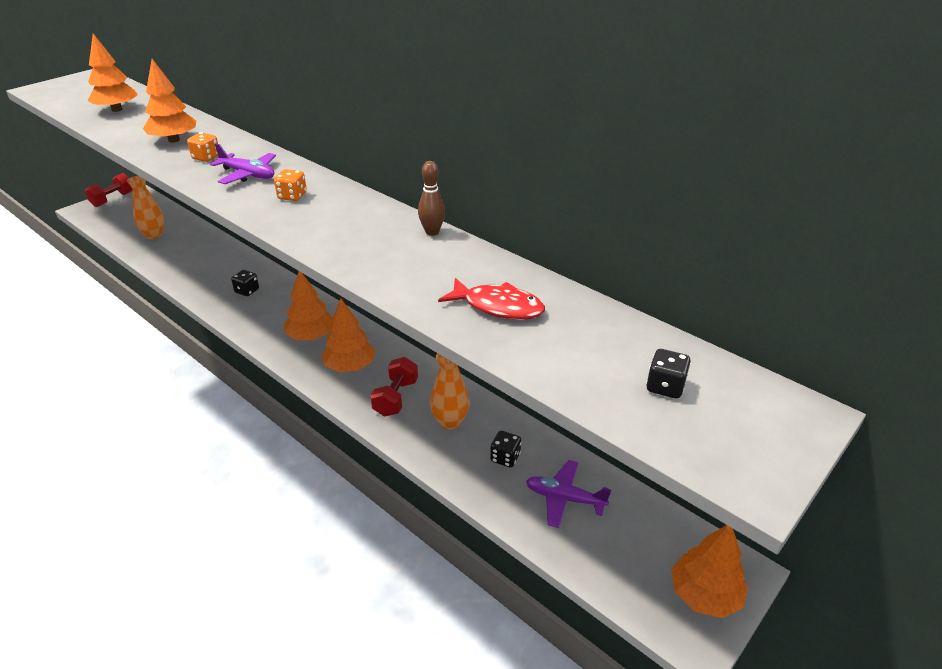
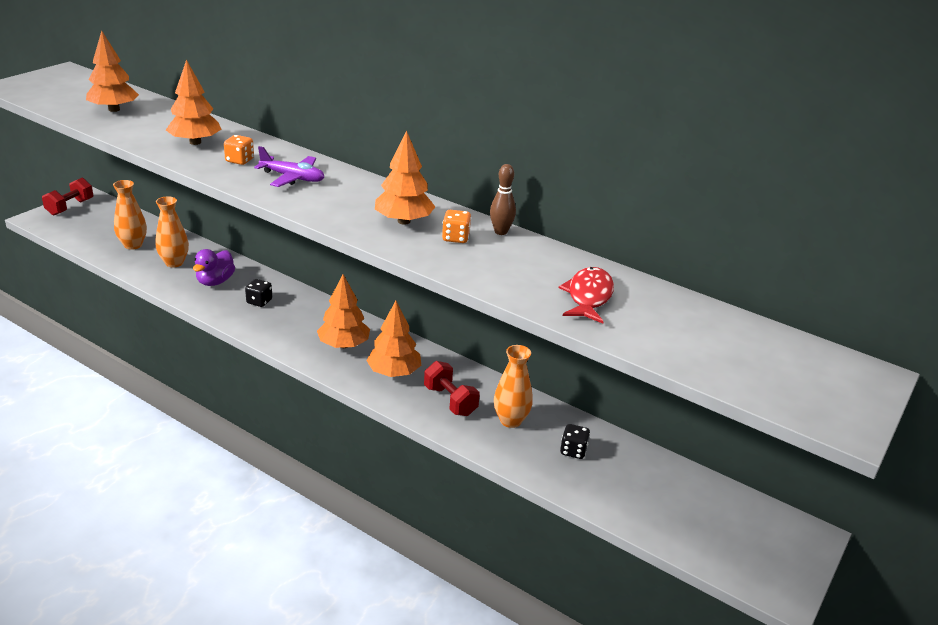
camera: 10 degrees left, 5 degrees down
orange dice [274,169,307,201] -> orange dice moved to [442,210,471,243]
red dumbbell [370,357,418,417] -> red dumbbell turned 45 degrees counterclockwise [424,361,480,416]
red fish [438,278,545,320] -> red fish turned 90 degrees counterclockwise [559,267,614,324]
purple plane [526,460,611,528] -> none
black dice [646,349,691,399] -> none
orange tree [671,525,748,618] -> orange tree moved to [375,131,435,225]
none -> orange vase [156,196,189,267]
none -> purple duck [193,249,235,286]

